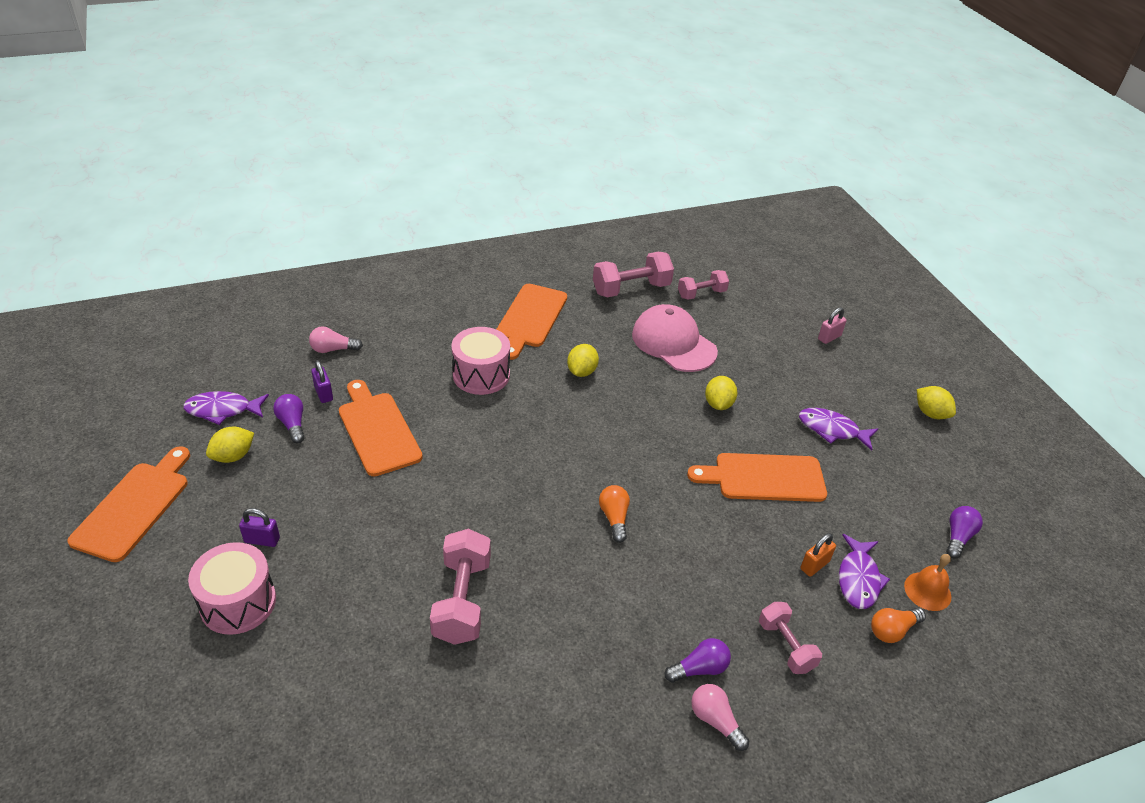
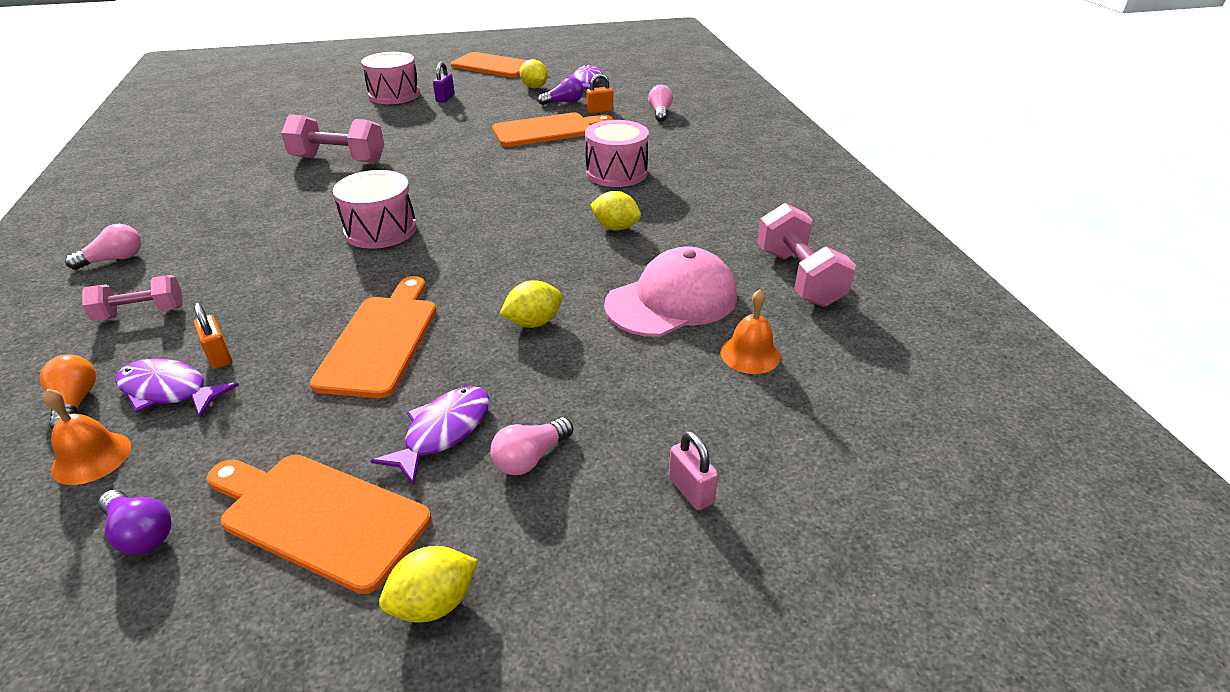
camera: 100 degrees right, 5 degrees down
purple padlock [311,360,333,403] -> orange padlock [586,73,613,114]
orange cutting board [497,284,567,360] -> orange cutting board moved to [207,455,431,594]
orange light bulb [599,485,630,543] -> pink drum [333,170,417,249]
purple light bulb [665,638,731,683] -> none
pink dumbbell [678,270,729,300] -> none
yellow lemon [705,376,738,410] -> yellow lemon turned 45 degrees counterclockwise [500,280,563,328]
none -> pink light bulb [491,417,573,475]
none -> orange bell [720,289,781,374]

